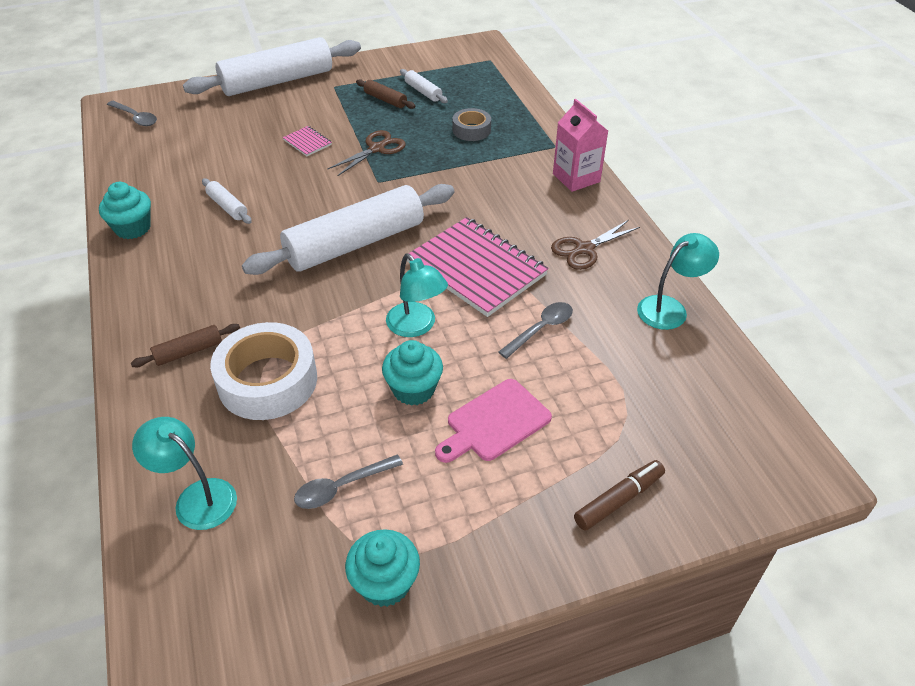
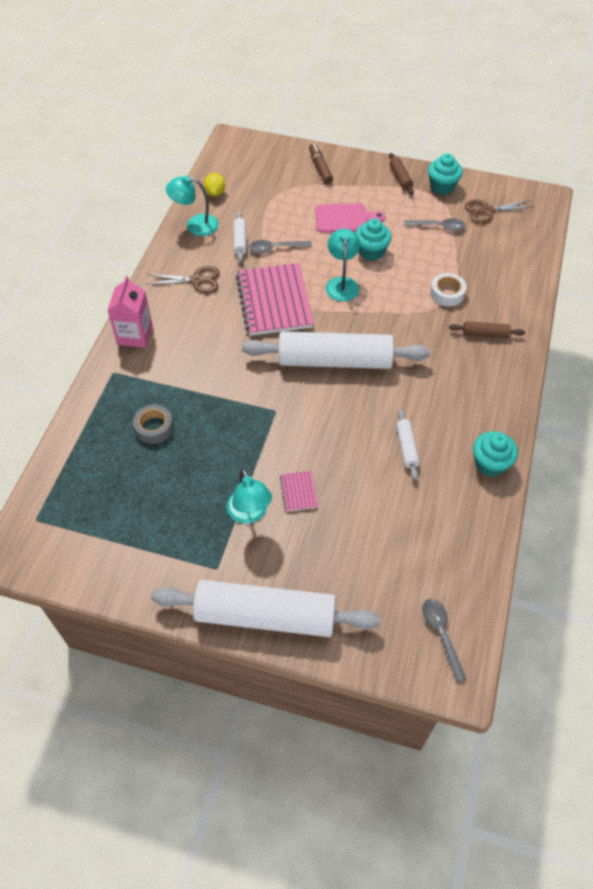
camera: 145 degrees left, 10 degrees up
turquoise lamp [132,417,237,530] -> turquoise lamp moved to [227,469,272,524]
white tape [210,322,317,420] -> white tape [430,273,466,306], size x0.54
brown scissors [328,130,406,176] -> brown scissors moved to [465,200,532,224]
brown rolling pin [356,79,416,109] -> brown rolling pin moved to [389,153,414,195]
white rolling pin [400,69,448,103] -> white rolling pin moved to [233,212,247,262]
brown marker [574,460,665,531] -> brown marker turned 75 degrees clockwise [309,143,333,184]
none -> yellow lemon [204,173,225,197]

